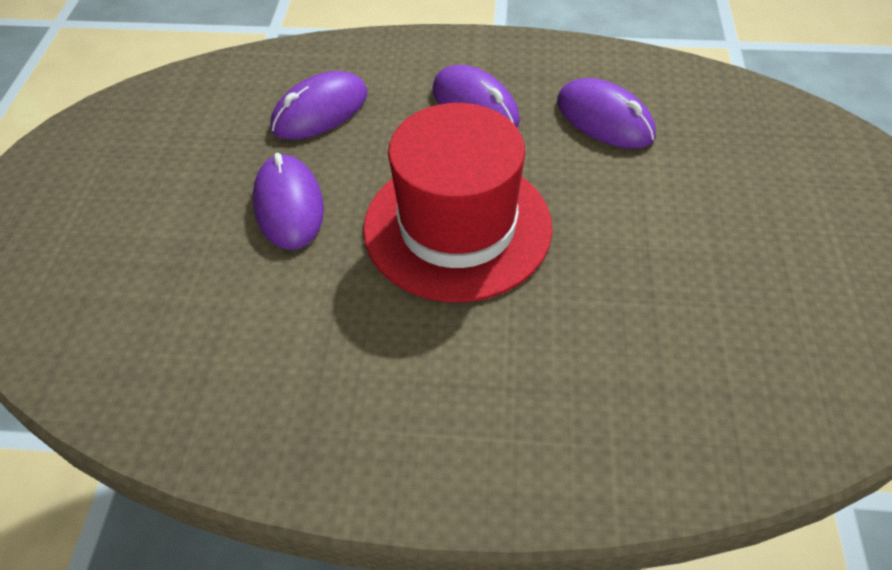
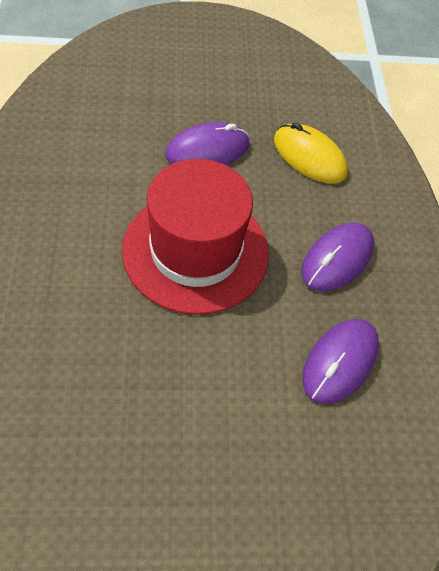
camera: 75 degrees right, 5 degrees up
purple mouse [271,71,367,140] -> yellow mouse [274,123,348,184]

